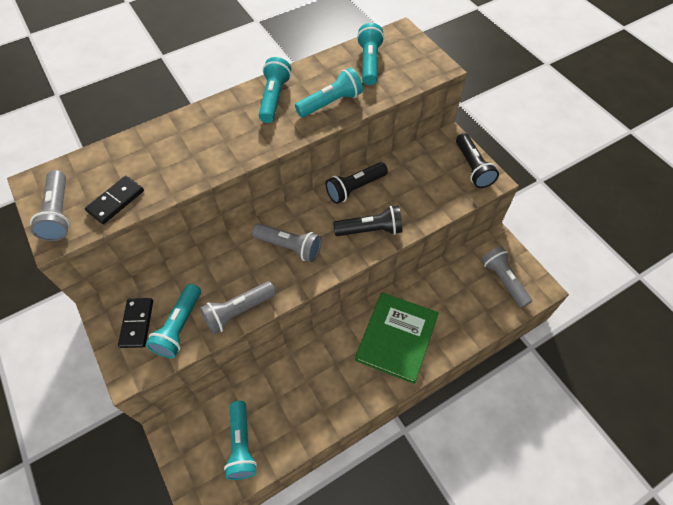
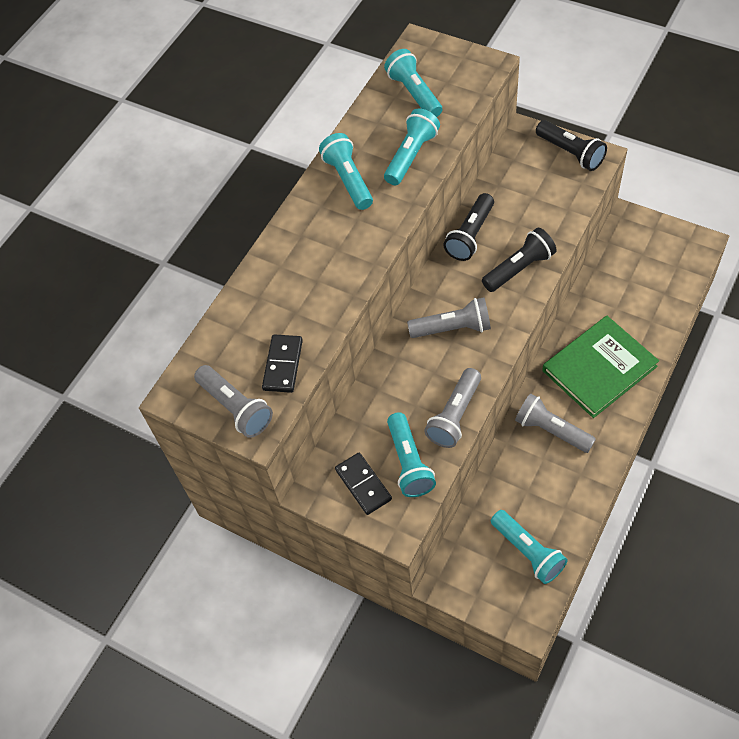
camera: 25 degrees left, 0 degrees up
green book [355,292,439,384] -> green book turned 60 degrees clockwise [542,316,659,418]
grey flashlight [481,246,532,308] -> grey flashlight moved to [515,393,596,453]

